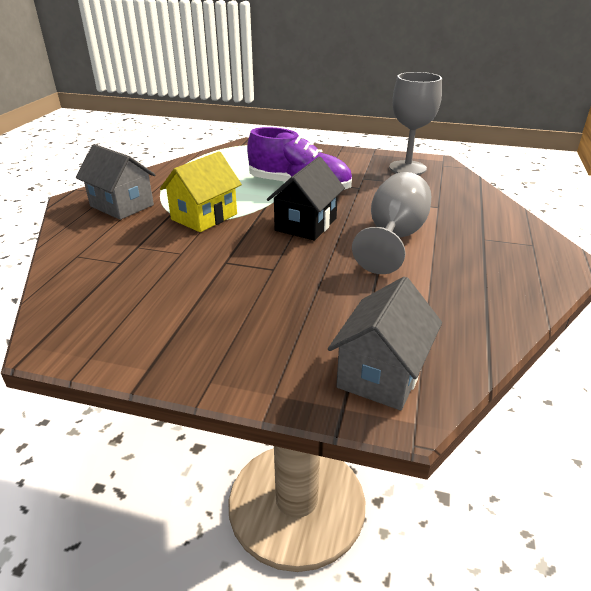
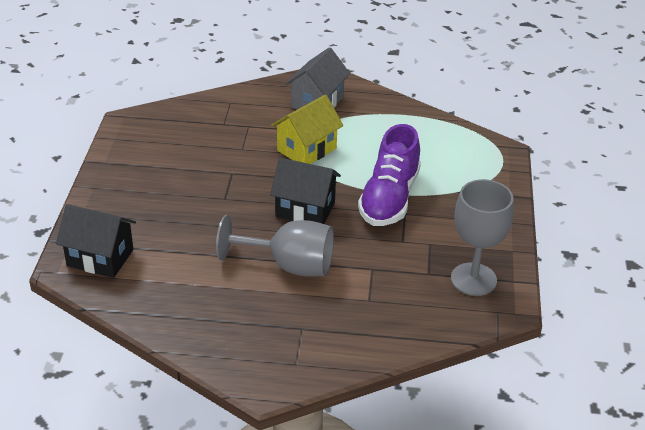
camera: 80 degrees right, 5 degrees up
yellow house [160,151,242,232] -> yellow house turned 75 degrees counterclockwise [271,95,343,164]
grey house [328,276,442,410] -> black house [56,204,136,278]

